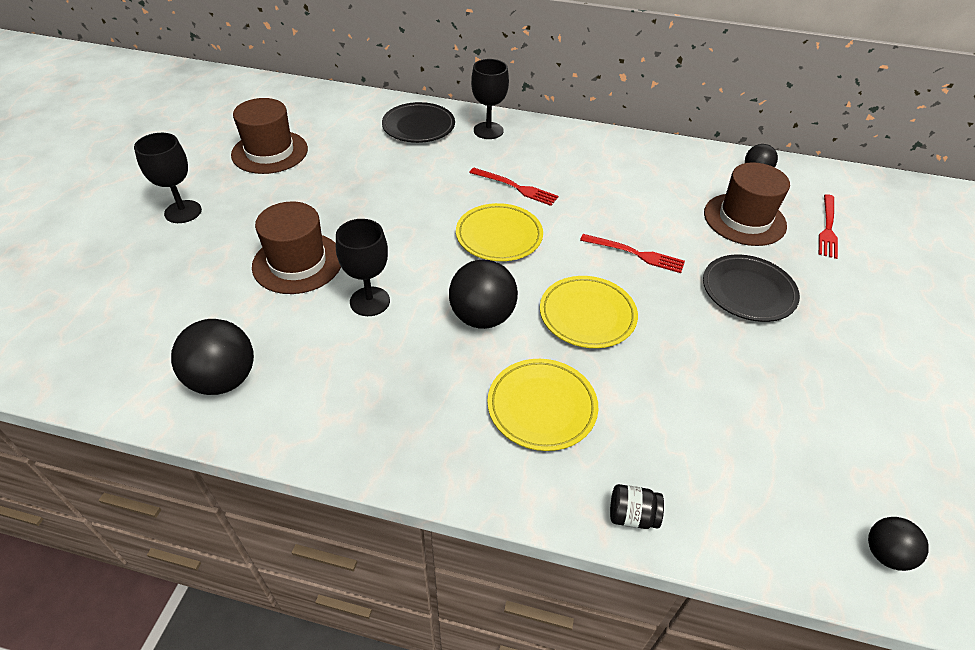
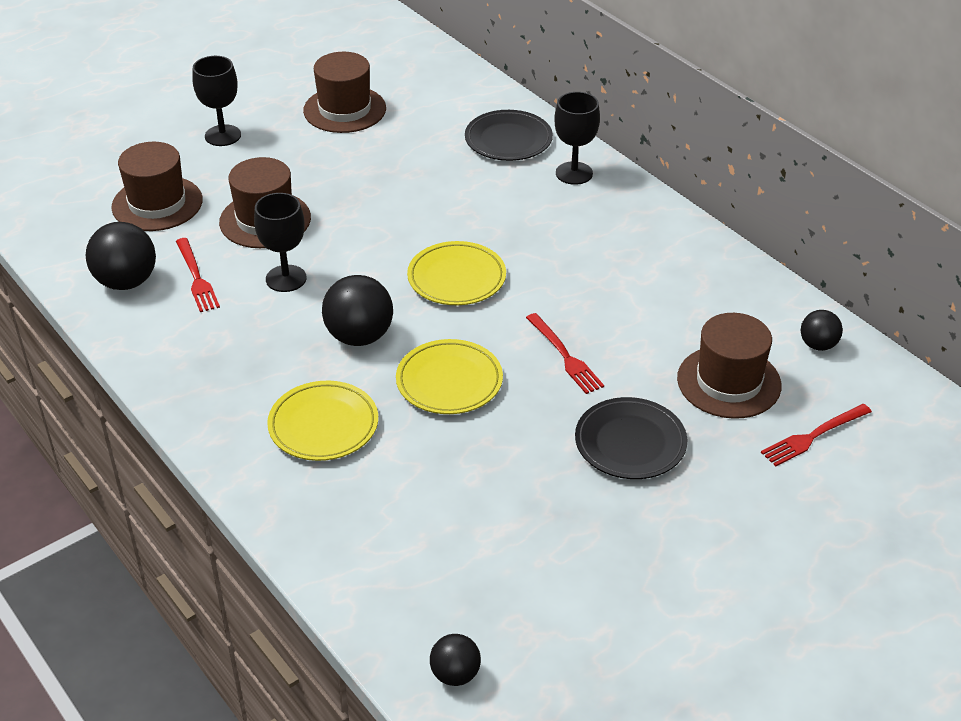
camera: 40 degrees right, 5 degrees down
red fork [469,168,558,206] -> red fork moved to [176,238,220,312]
black jar [610,484,664,529] -> none
none -> brown hat [111,142,203,231]

